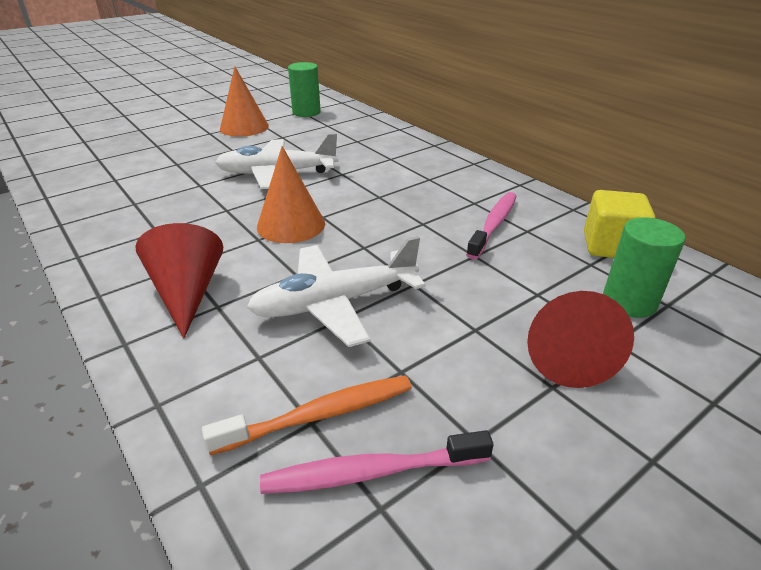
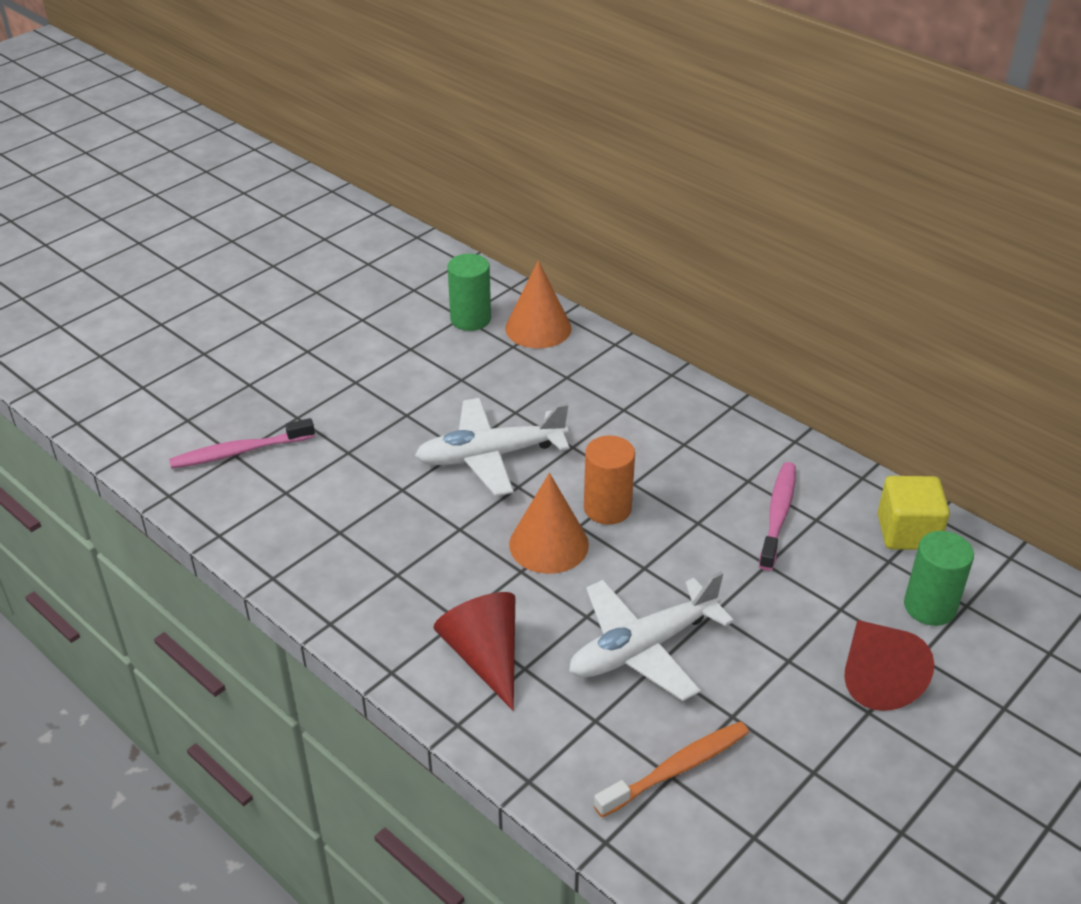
camera: 10 degrees left, 5 degrees up
orange cone [220,67,269,137] -> orange cone moved to [505,260,572,348]
pink toothbrush [260,430,493,494] -> pink toothbrush moved to [169,418,315,469]
none -> orange cylinder [584,435,635,525]

